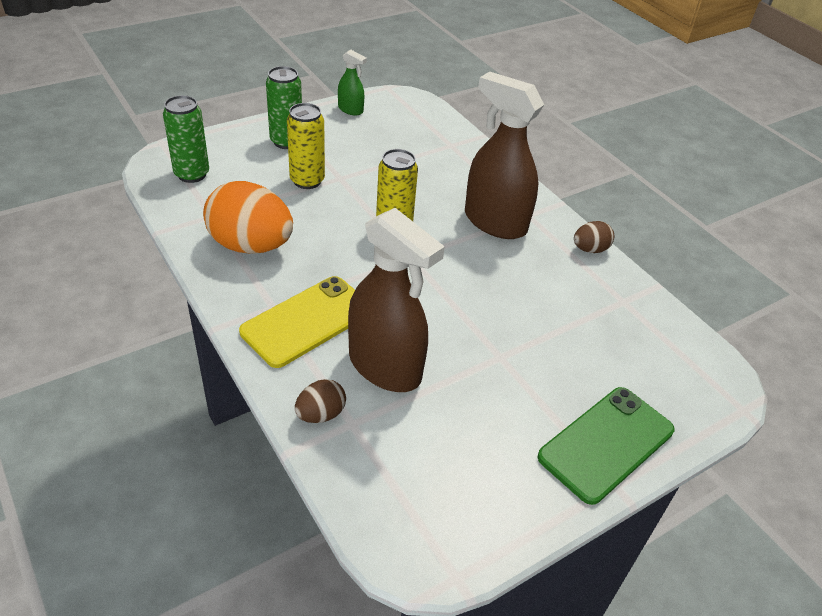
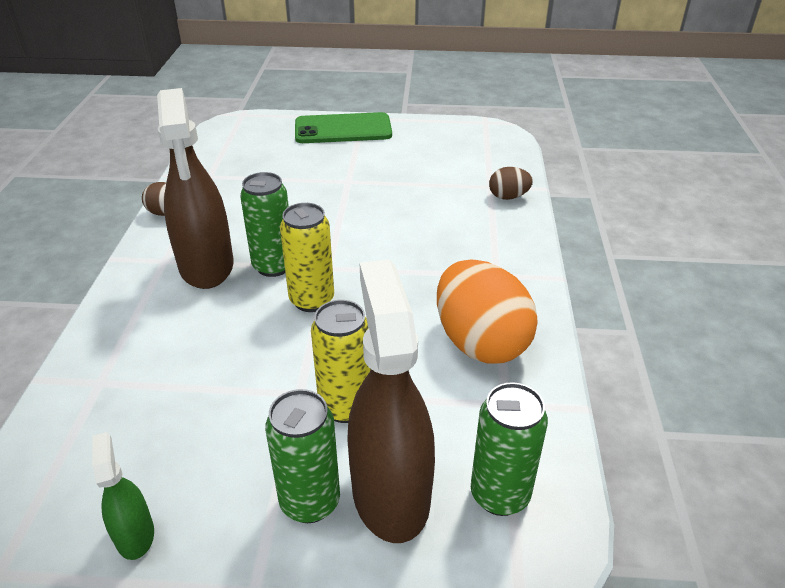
camera: 140 degrees left, 5 degrees down
yellow phone [239,276,355,368] -> none
brown spray bottle [348,208,445,392] -> brown spray bottle moved to [347,259,435,543]
none -> green can [240,172,289,277]

